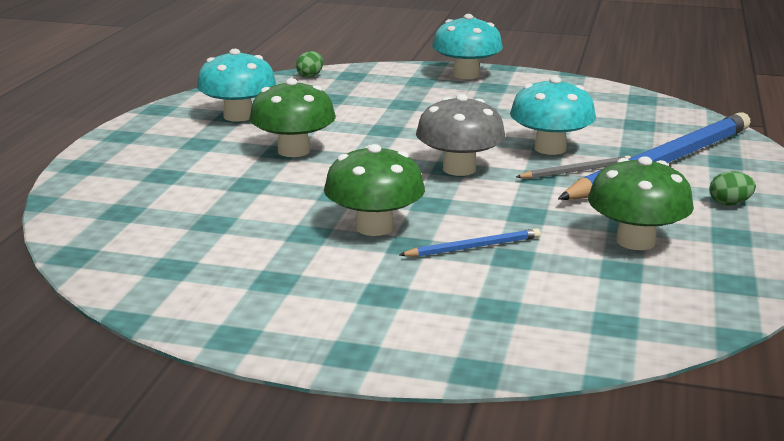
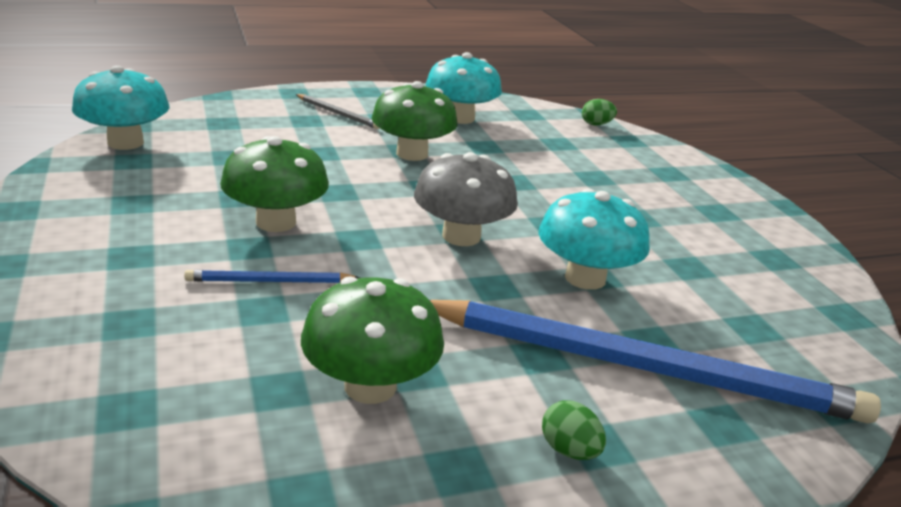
camera: 55 degrees right, 5 degrees up
blue pencil [399,228,541,257] -> blue pencil turned 135 degrees clockwise [184,270,360,283]
turquoise mushroom [432,14,503,79] -> turquoise mushroom moved to [72,65,169,150]
grey pencil [516,156,631,179] -> grey pencil moved to [296,94,380,129]

